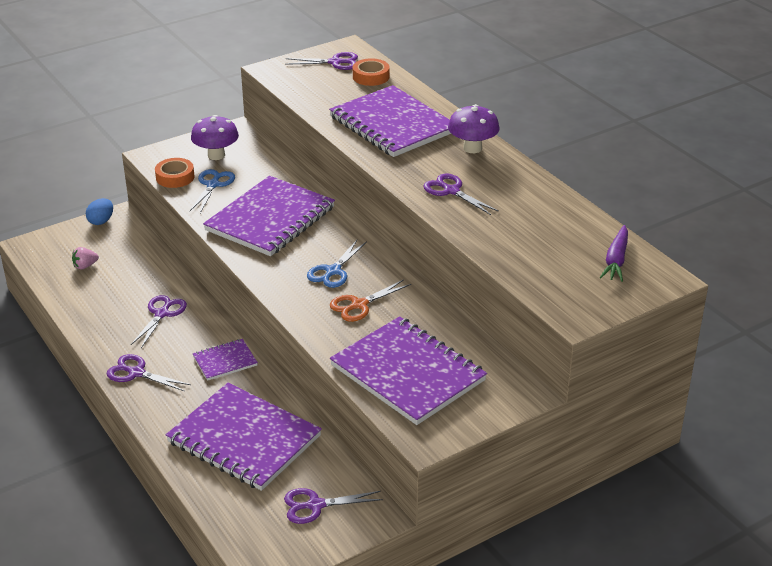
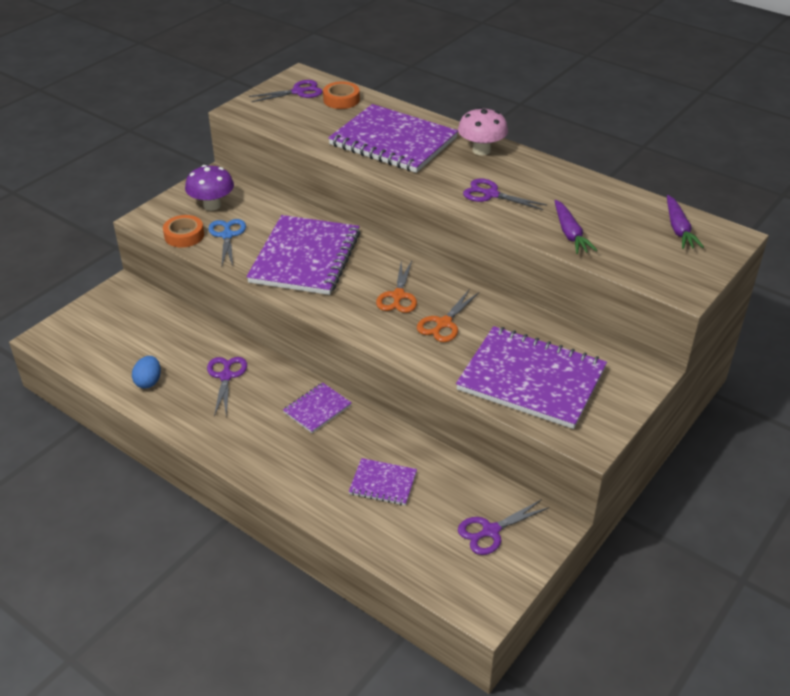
camera: 20 degrees left, 5 degrees up
pink strawberry [72,247,99,269] -> none
blue egg [86,198,113,225] -> blue egg moved to [132,356,161,389]
purple scissors [106,354,191,391] -> none
purple notebook [166,383,322,491] -> purple notebook [349,458,417,506], size x0.47
blue scissors [307,240,367,288] -> orange scissors [376,261,417,313]
purple mushroom [448,104,500,153] -> pink mushroom [458,107,508,155]
none -> purple carrot [555,200,597,254]

